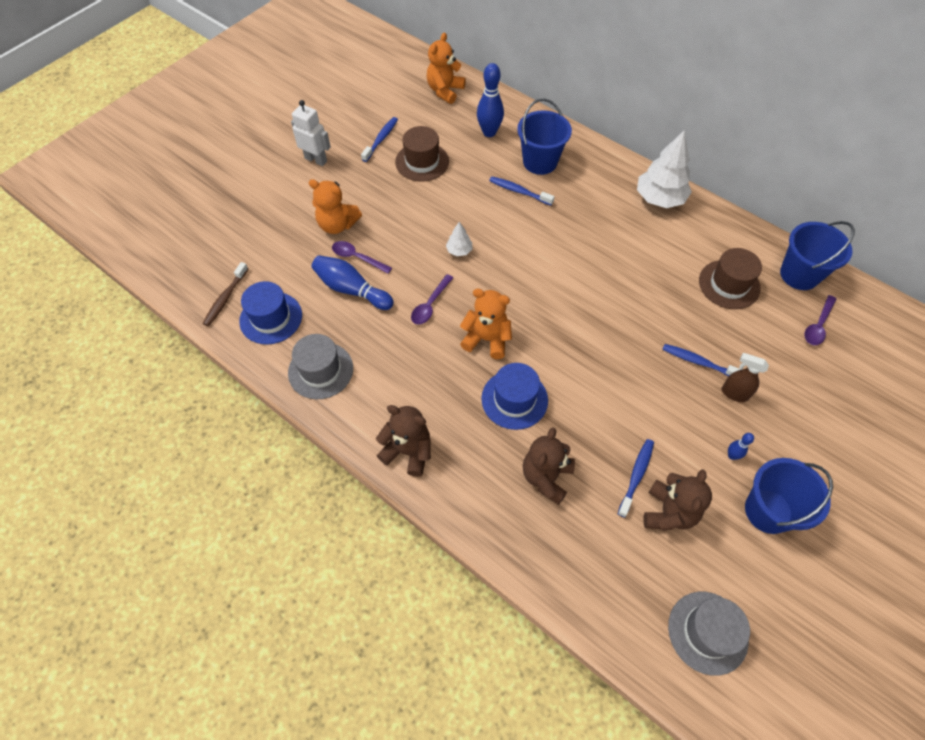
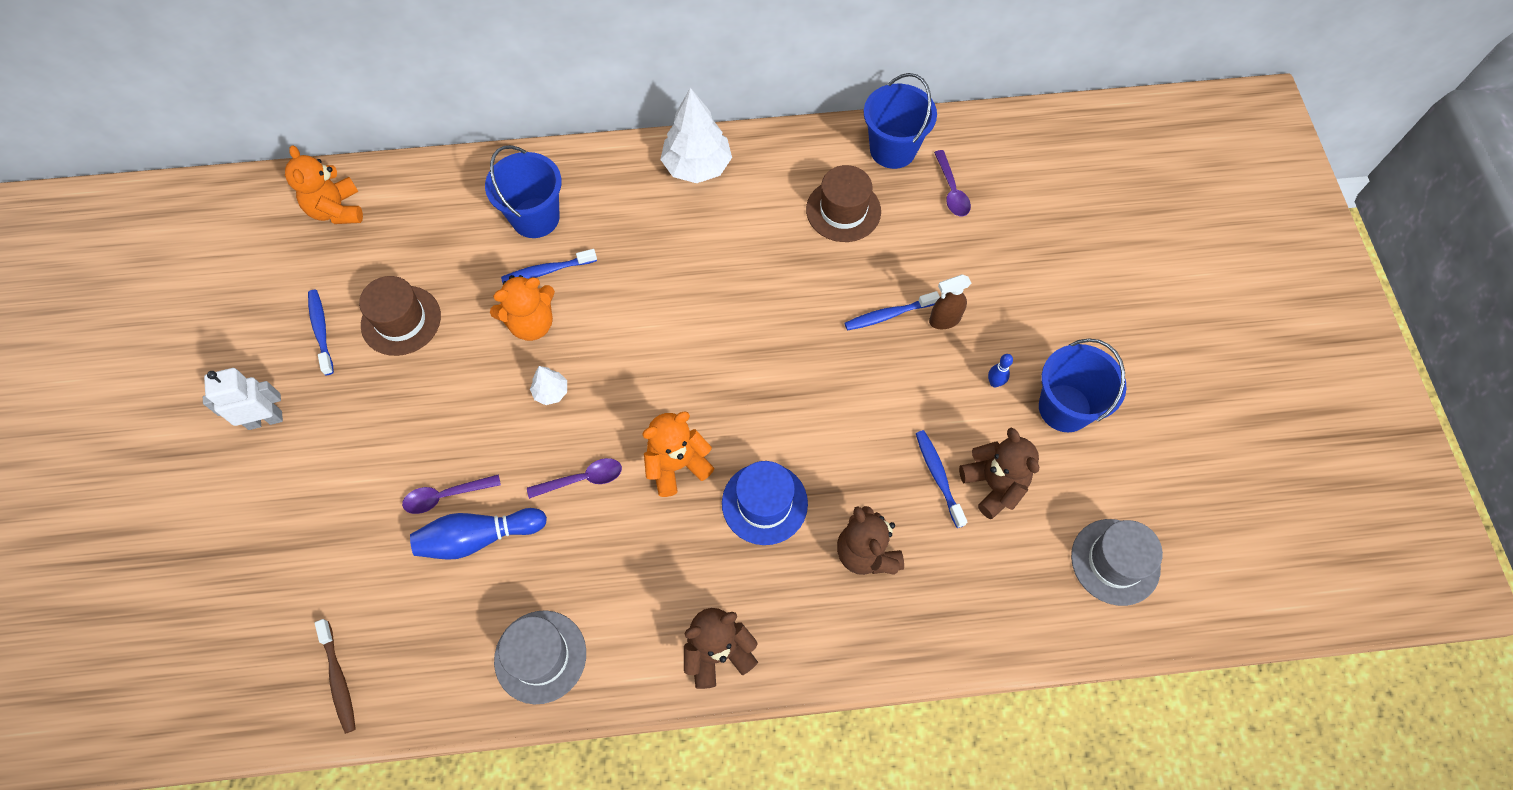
camera: 45 degrees left, 5 degrees up
blue hat [239,281,302,345] -> none
orange teddy bear [309,179,362,234] -> orange teddy bear moved to [490,275,555,341]
purple spoon [411,274,453,325] -> purple spoon turned 90 degrees counterclockwise [527,458,622,499]
blue bowling pin [477,63,504,137] -> none

